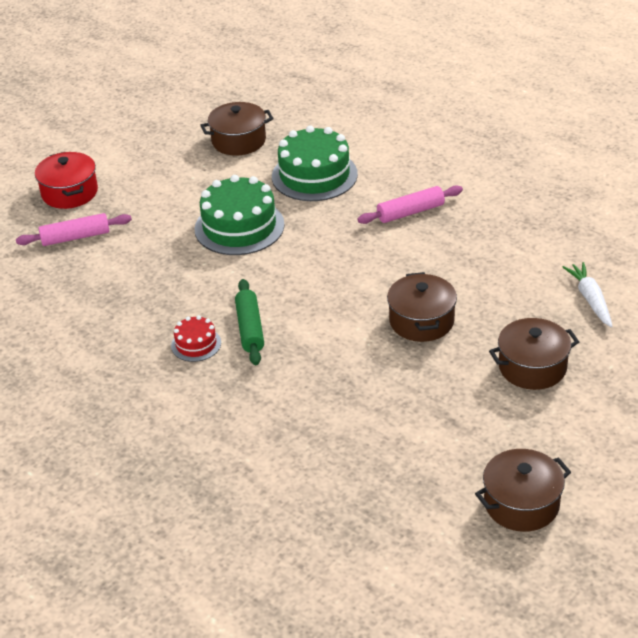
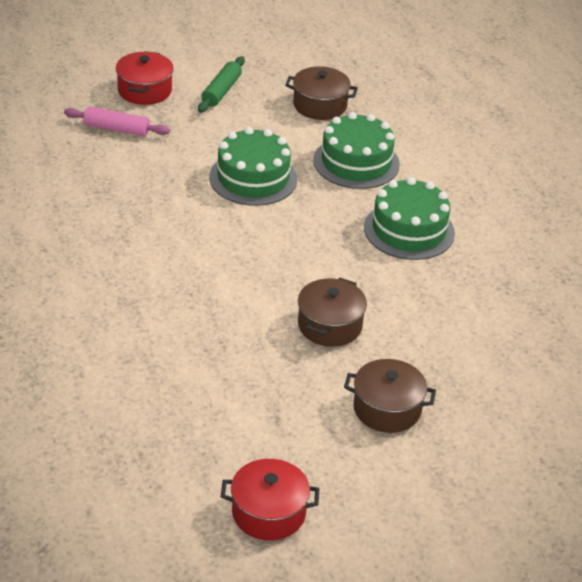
camera: 25 degrees right, 0 degrees up
red cake [171,315,221,362] -> none
green rolling pin [235,279,264,365] -> green rolling pin moved to [198,56,245,113]
pink rolling pin [358,185,463,224] -> green cake [364,177,455,260]
brown pot [475,449,571,532] -> red pot [221,459,319,541]
white carrot [563,262,613,327] -> none

